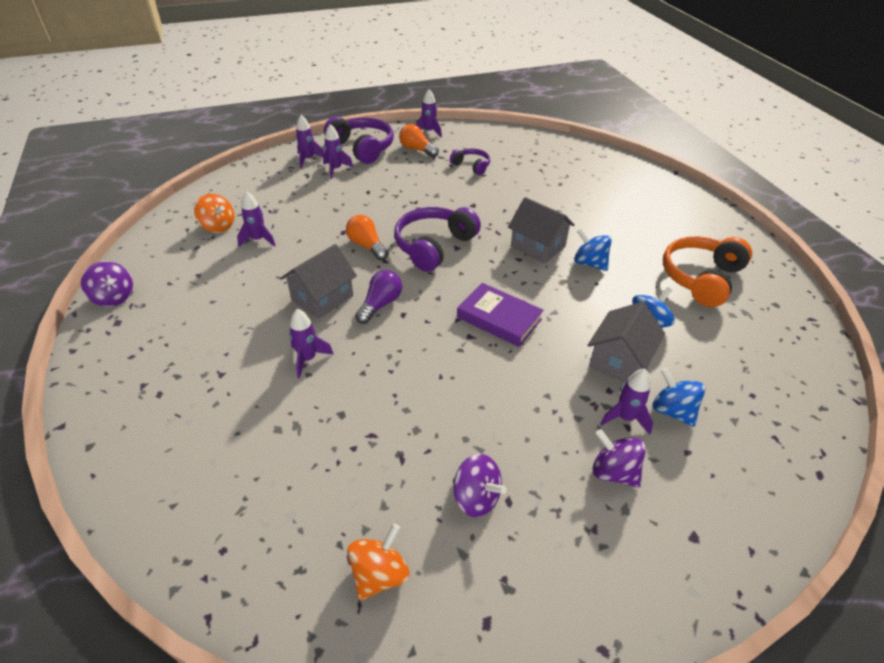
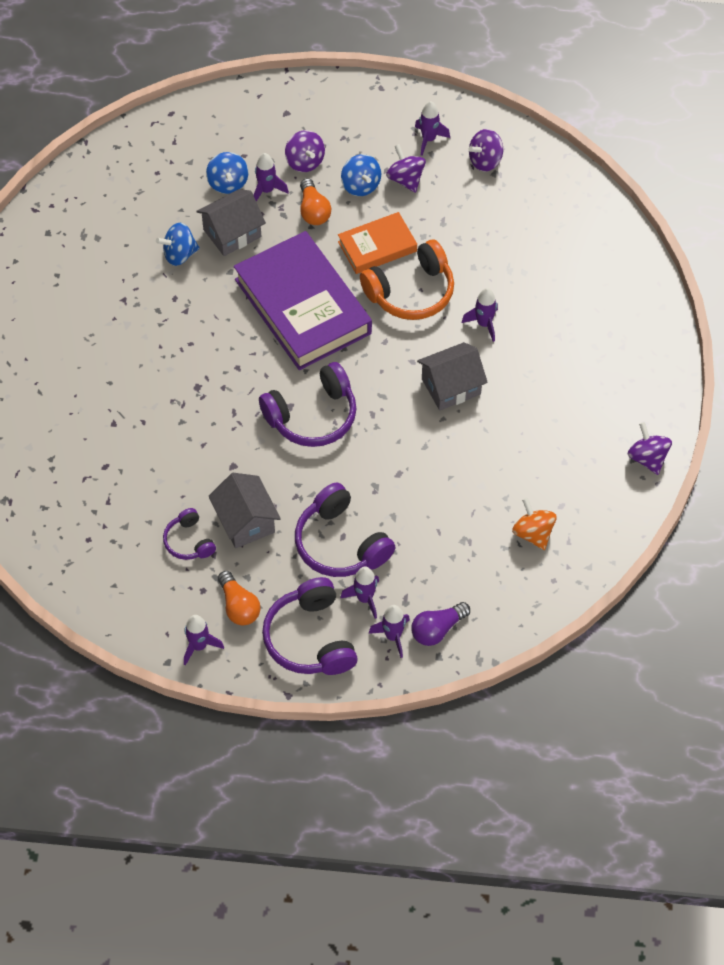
camera: 155 degrees left, 15 degrees up
purple rocket [237,191,276,247] -> purple rocket moved to [415,101,450,156]
orange light bulb [346,215,388,260] -> orange light bulb moved to [300,178,331,225]
orange spinning top [347,524,410,601] -> purple spinning top [468,129,503,172]
purple light bulb [355,270,402,324] -> purple light bulb moved to [411,602,470,646]
purple book [457,283,544,347] -> purple book [234,231,372,370], size x1.87
grey house [508,197,575,264] -> grey house moved to [209,473,281,548]
blue spinning top [574,228,612,271] -> blue spinning top moved to [341,154,381,196]
orange headphones [663,236,752,307] -> orange headphones moved to [360,240,454,320]
none -> purple headphones [295,482,396,577]
none -> orange book [338,212,417,274]

